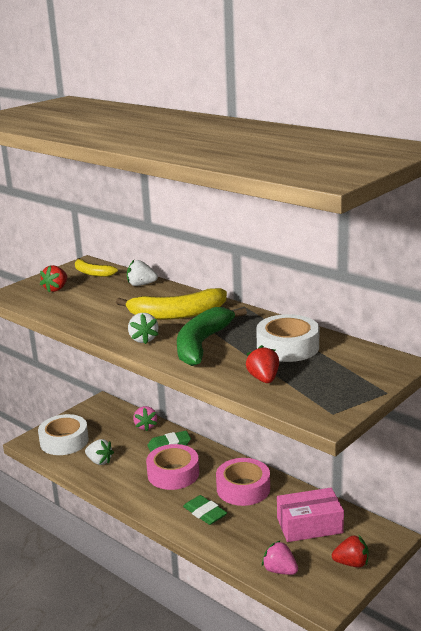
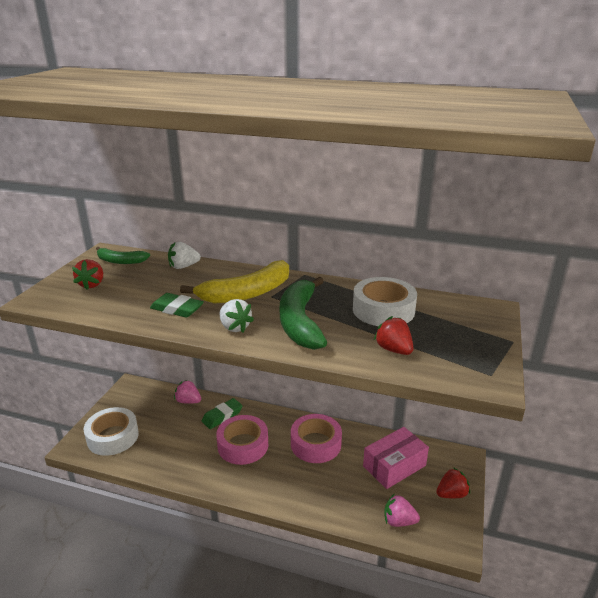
camera: 25 degrees left, 5 degrees up
yellow banana [75,258,118,277] -> green banana [96,247,150,264]
white strawberry [85,439,114,465] -> none
pink strawberry [133,406,157,431] -> pink strawberry turned 150 degrees clockwise [174,380,201,404]
green eraser [183,495,227,525] -> green eraser moved to [150,293,204,318]

